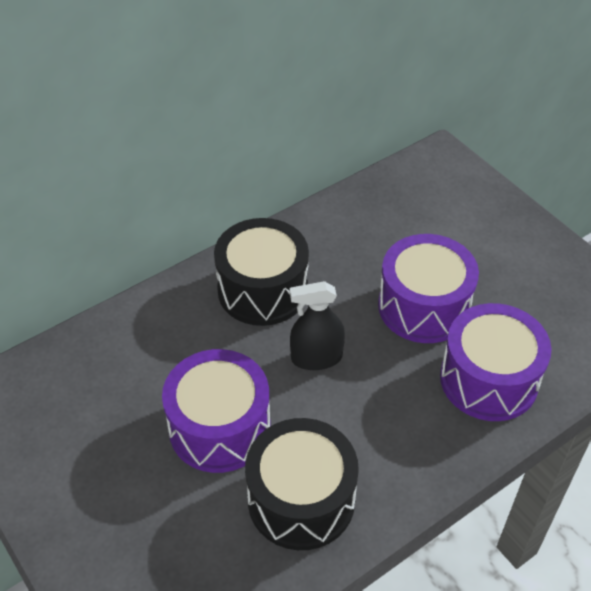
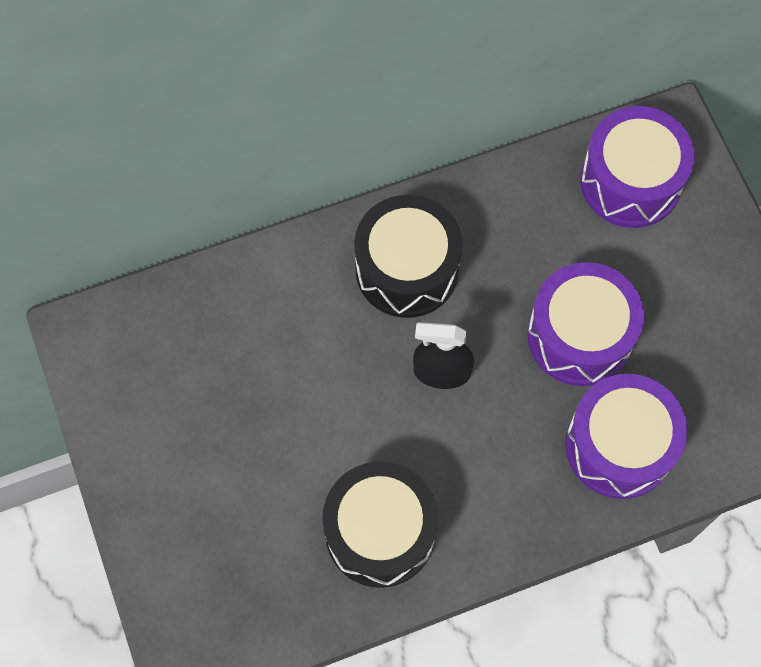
camera: 15 degrees right, 20 degrees up
purple drum [162,349,270,473] -> purple drum moved to [580,106,695,228]

